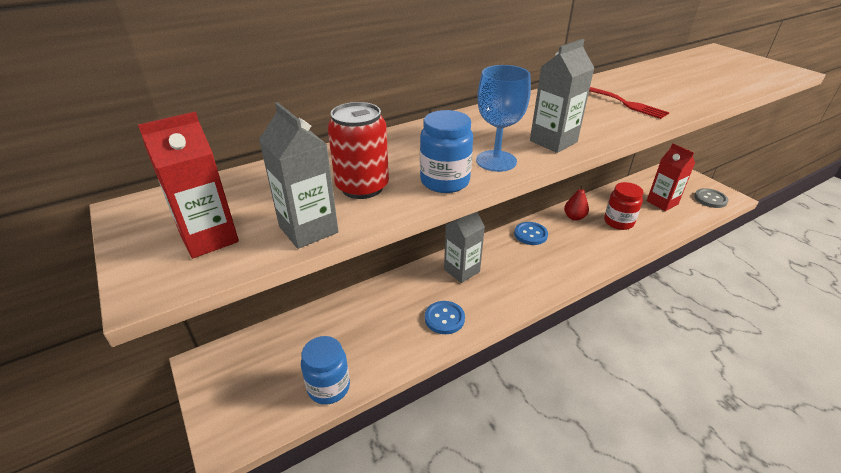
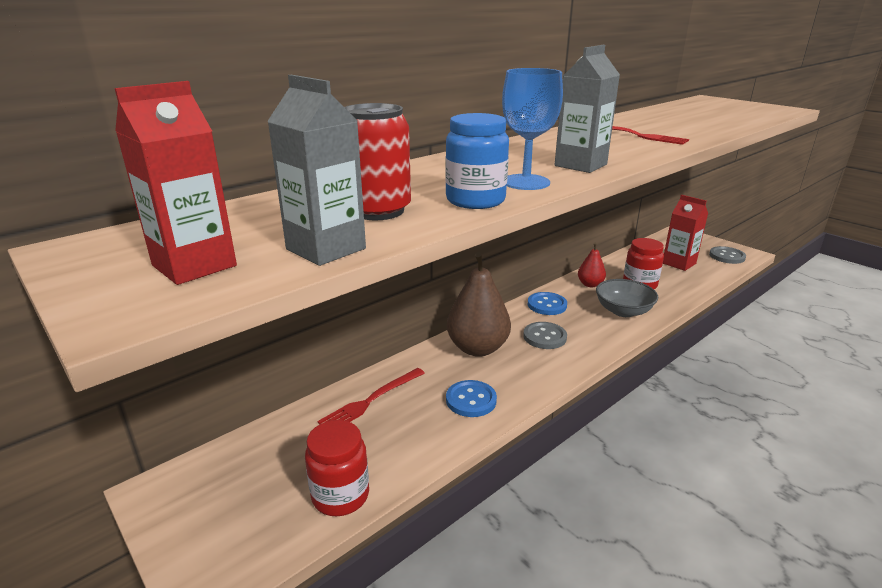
camera: 10 degrees left, 10 degrees down
blue jar [301,336,350,405] -> red jar [305,420,369,516]
grey carton [444,212,485,283] -> brown pear [447,252,511,357]
none -> red fork [317,368,425,424]
none -> grey button [523,322,567,349]
none -> grey bowl [596,279,658,317]

